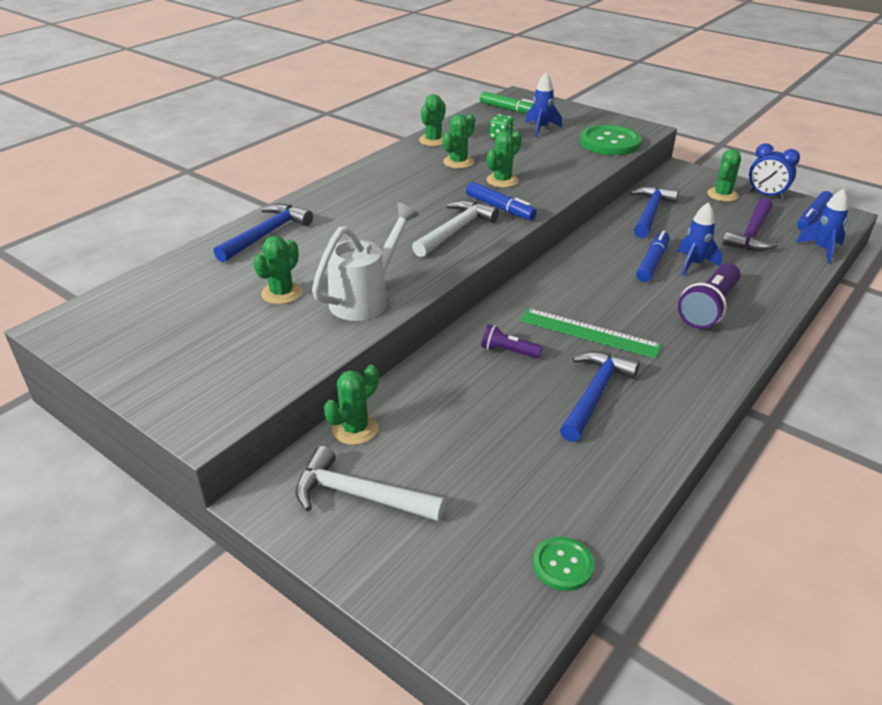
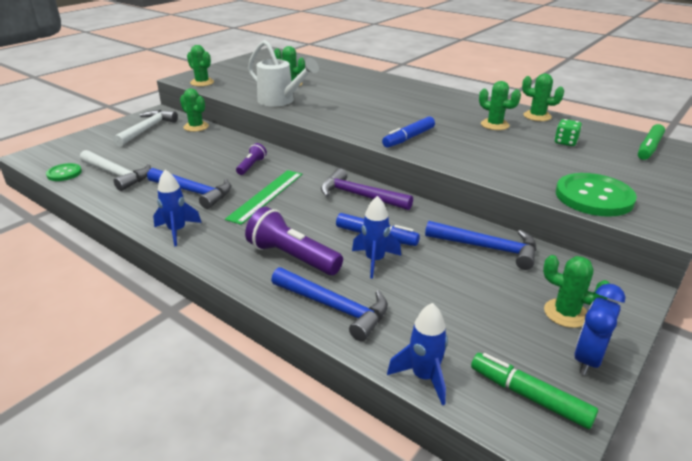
camera: 90 degrees right, 5 degrees down
blue hammer [214,204,313,263] -> blue hammer moved to [271,267,388,341]
white hammer [412,200,499,257] -> white hammer moved to [80,150,151,191]
green cactus [486,131,522,188] -> green cactus moved to [187,45,214,86]
blue rocket [525,73,562,137] -> blue rocket moved to [153,170,202,246]
purple hammer [723,198,779,251] -> purple hammer moved to [321,168,413,210]
blue marker [797,191,833,230] -> green marker [471,353,598,429]

